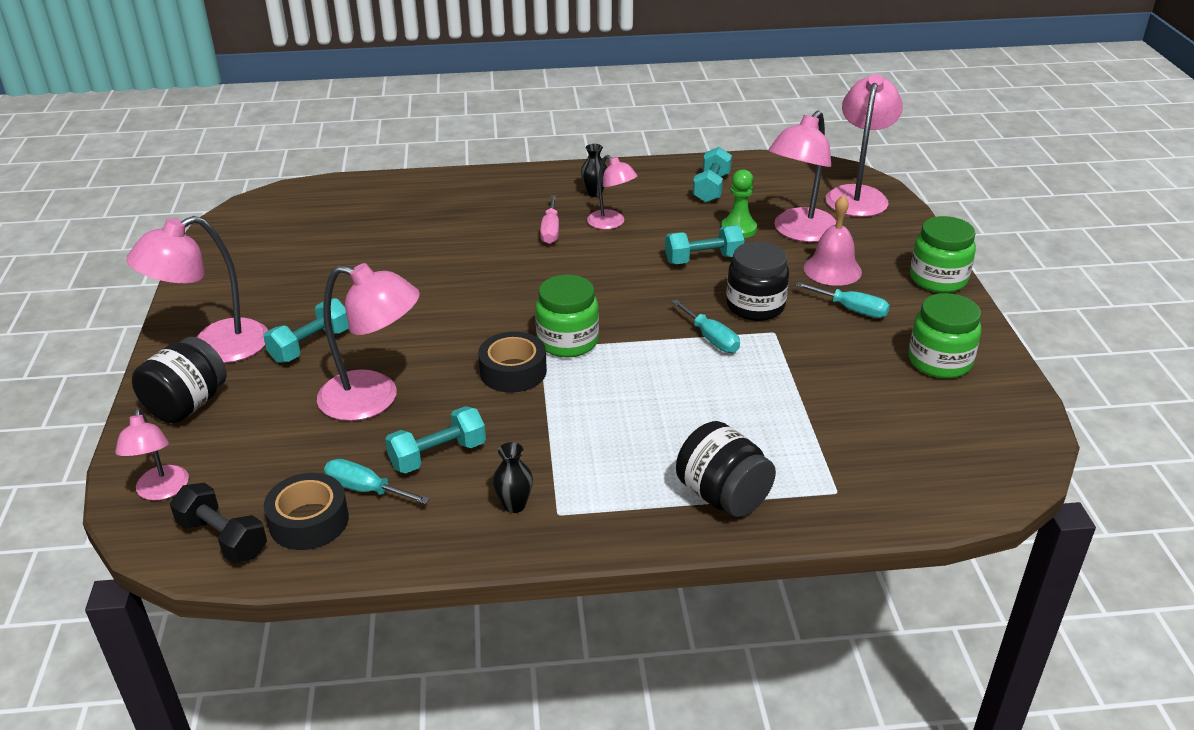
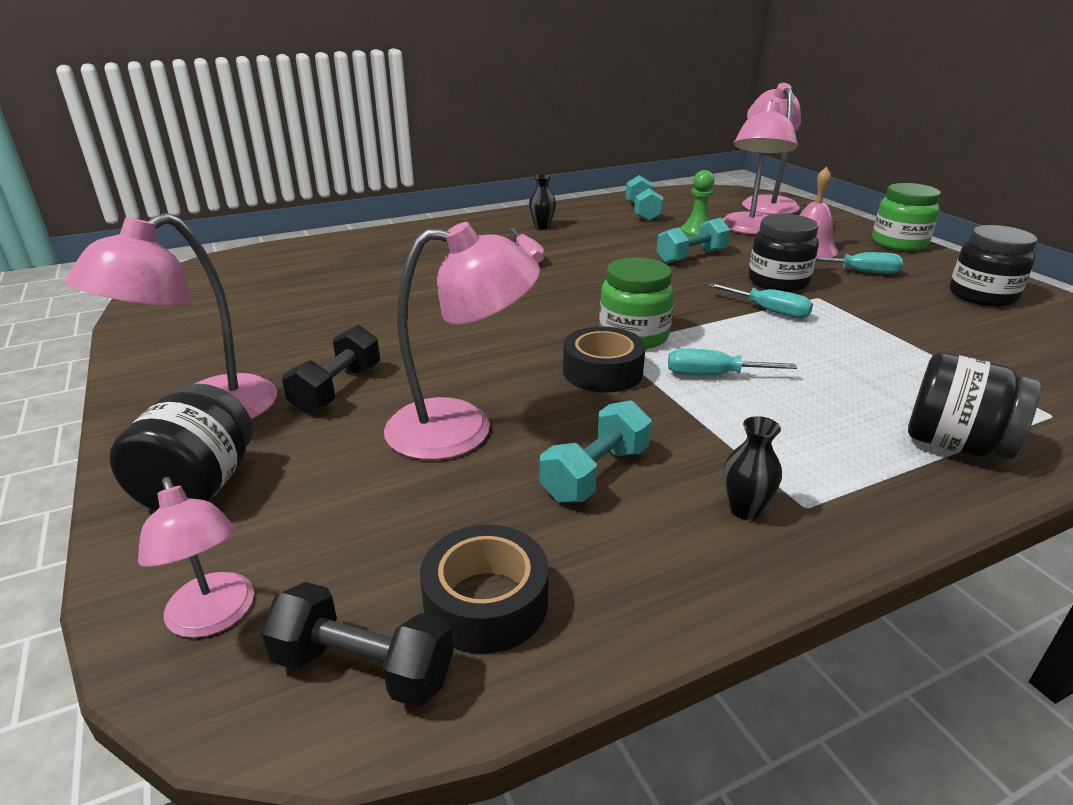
camera: 20 degrees left, 5 degrees down
turquoise dumbbell [263,298,349,363] -> black dumbbell [282,325,380,413]
turquoise screwdriver [324,459,430,504] -> turquoise screwdriver moved to [668,349,797,375]
pink lamp [587,155,638,230] -> none
green jar [909,293,981,378] -> black jar [950,225,1038,307]

